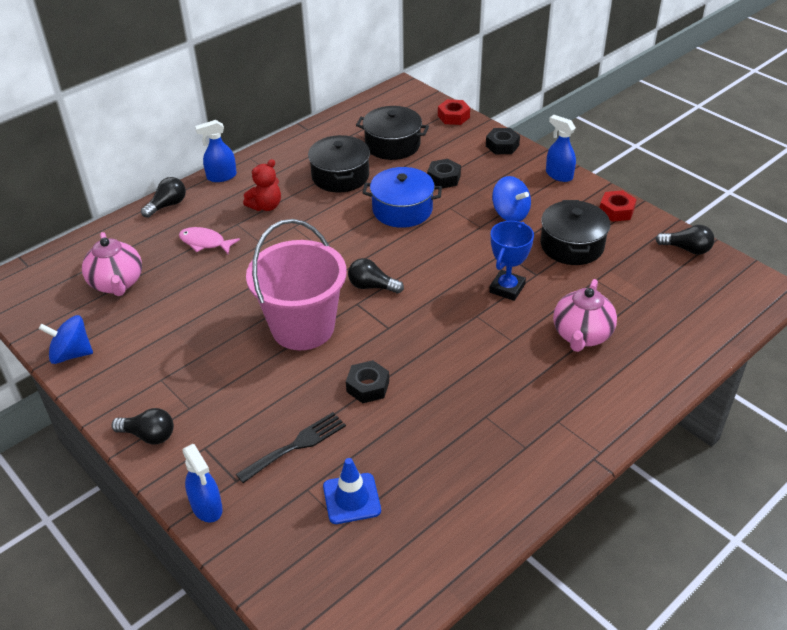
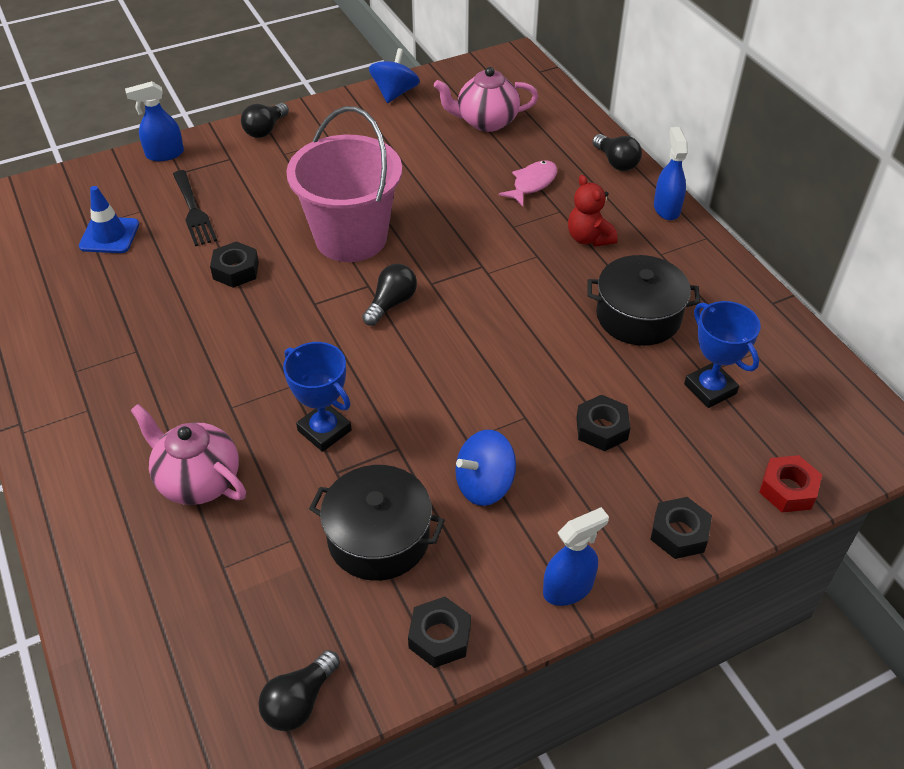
camera: 105 degrees right, 5 degrees up
black pot [356,106,429,160] -> blue trophy [684,301,761,408]
blue pot [362,167,442,228] -> none
red nut [600,190,637,222] -> black nut [408,597,471,668]

